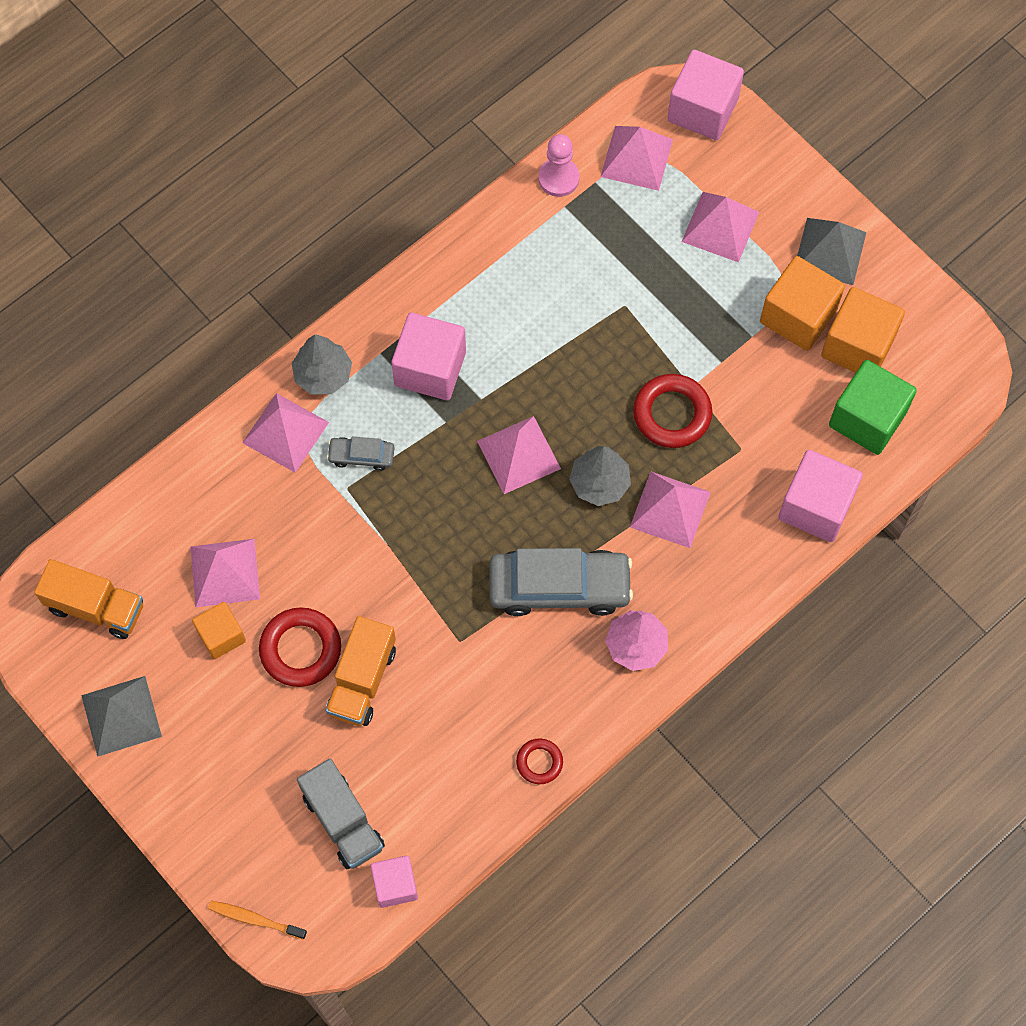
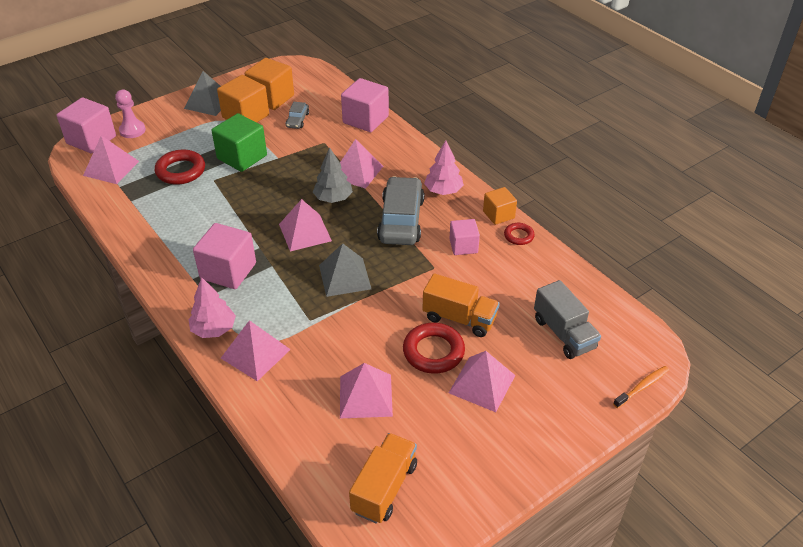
camera: 85 degrees left, 25 degrees down
grey pyramid [81,676,162,757] -> grey pyramid moved to [319,243,371,297]
orange cube [192,602,246,659] -> orange cube moved to [483,187,517,225]
orange toothbrush [208,901,307,940] -> orange toothbrush turned 150 degrees counterclockwise [613,366,669,408]
grey tree [292,334,352,395] -> pink tree [189,277,236,338]
grey truck [297,759,385,869] -> grey truck turned 90 degrees clockwise [534,280,601,359]
grey car [327,437,394,471] -> grey car moved to [286,102,309,129]
pink cube [371,856,418,908] -> pink cube moved to [449,219,480,255]
pink pawn [538,134,579,197] -> pink pawn moved to [115,90,146,138]
red ring [633,374,712,448] -> red ring moved to [155,150,205,185]
pink pyramid [682,192,759,262] -> pink pyramid moved to [449,351,515,412]
green cube [829,360,917,455] -> green cube moved to [212,113,267,172]

